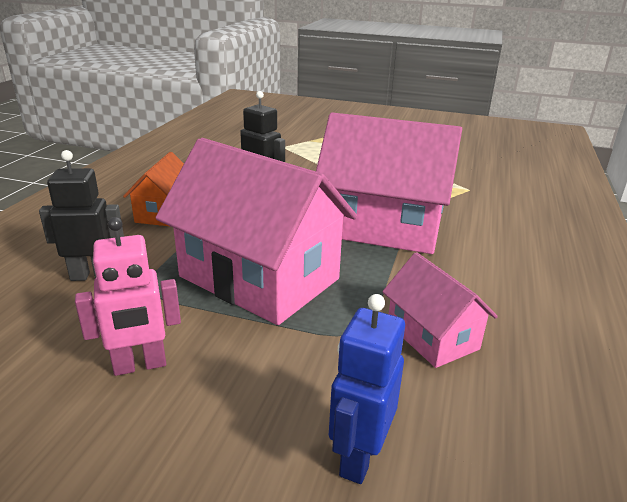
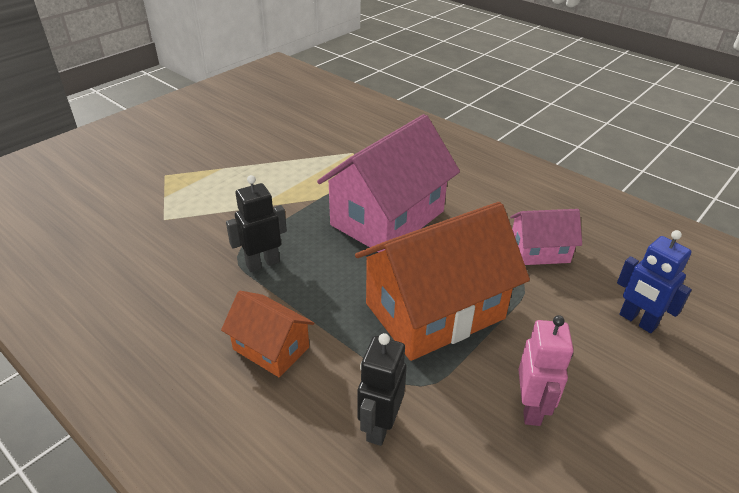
camera: 65 degrees left, 10 degrees up
pink house [155,138,357,325] -> orange house [355,202,530,361]

